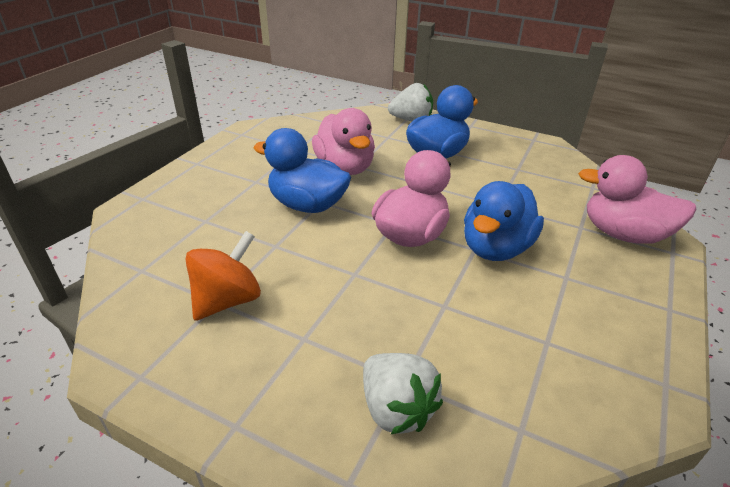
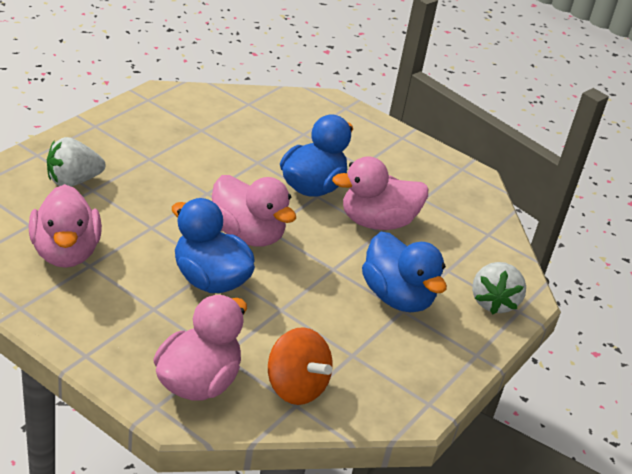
camera: 95 degrees right, 0 degrees up
orange spinning top [185,231,261,321] -> orange spinning top moved to [268,327,333,405]
none -> pink duck [29,184,102,268]

